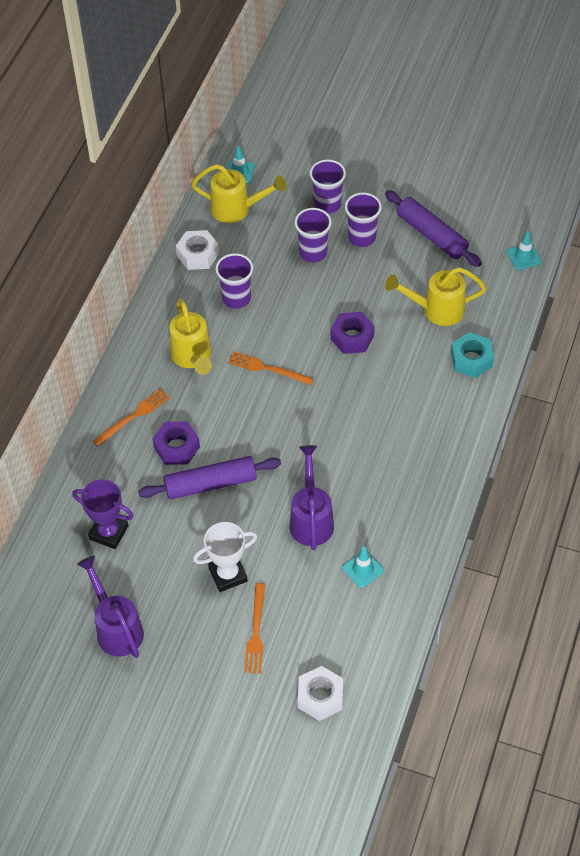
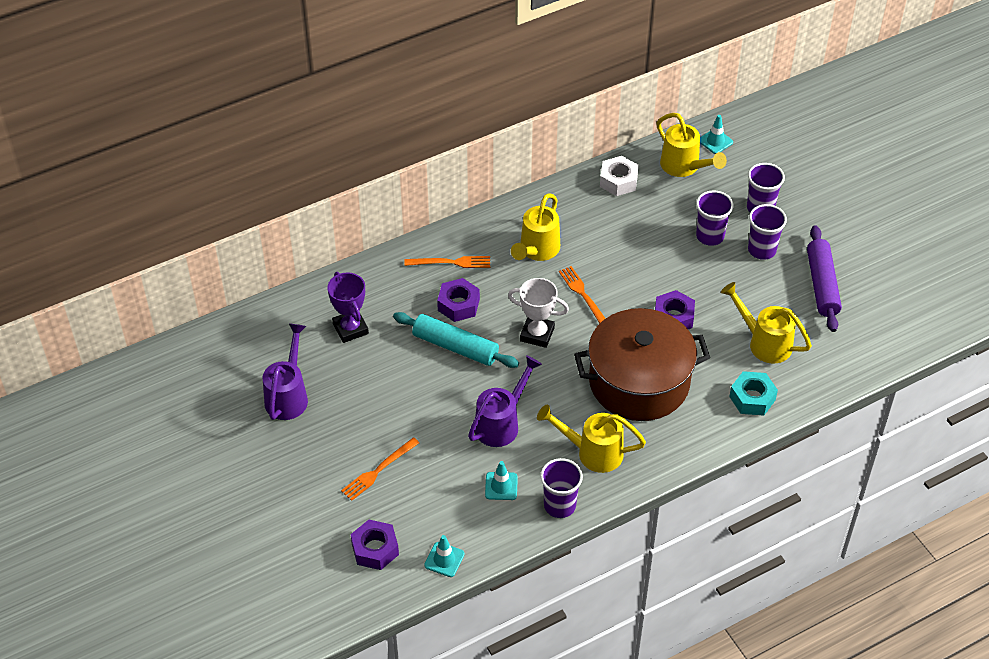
camera: 40 degrees right, 5 degrees down
purple rolling pin [138,456,281,500] -> turquoise rolling pin [393,312,519,368]
white trophy [193,522,257,592] -> white trophy moved to [508,278,569,348]
purple cup [216,253,253,309] -> purple cup moved to [540,458,583,518]
white nut [298,666,343,721] -> purple nut [351,520,399,570]
turquoise traffic cone [507,231,541,270] -> turquoise traffic cone moved to [424,535,465,577]
none -> yellow watering can [537,404,646,473]
none -> brown pot [574,308,710,421]

